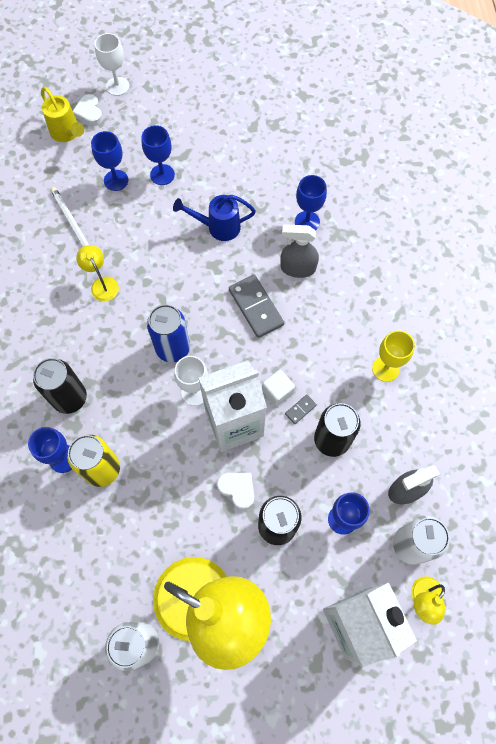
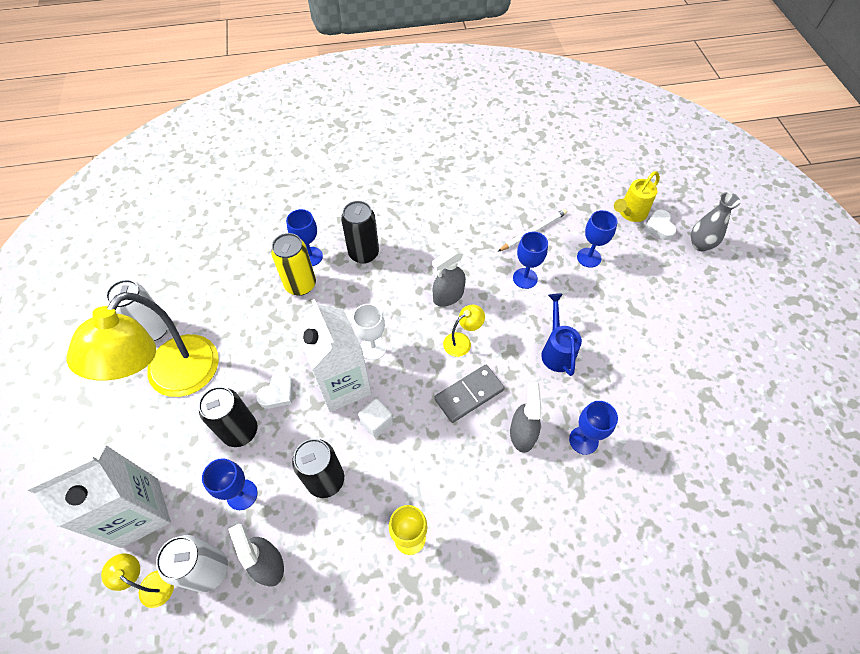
camera: 85 degrees right, 10 degrees down
white heart [73,94,103,126] -> white heart turned 75 degrees counterclockwise [644,209,677,240]
yellow lamp [76,245,119,301] -> yellow lamp moved to [443,305,485,357]
white goblet [94,33,129,96] -> grey vase [691,192,741,251]
blue goblet [142,125,175,185] -> blue goblet moved to [513,232,548,289]
blue can [147,304,190,363] -> none
grey domino [285,395,317,424] -> none
none -> grey spray bottle [432,248,466,307]

